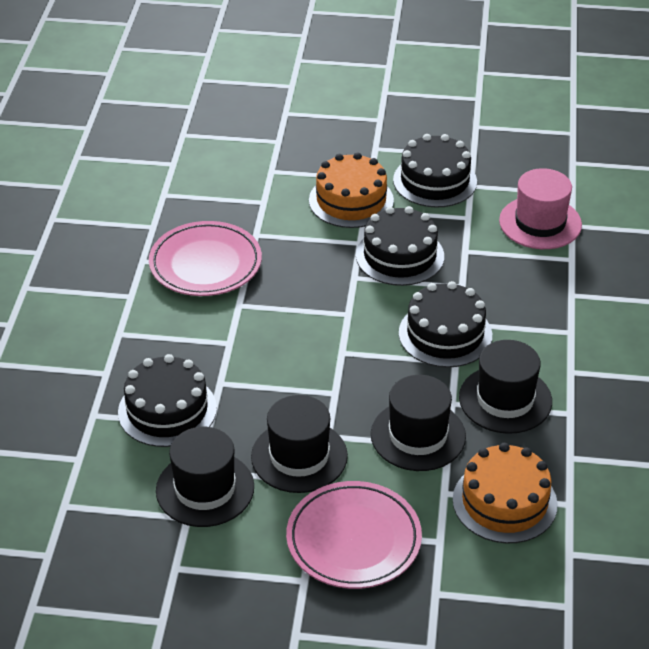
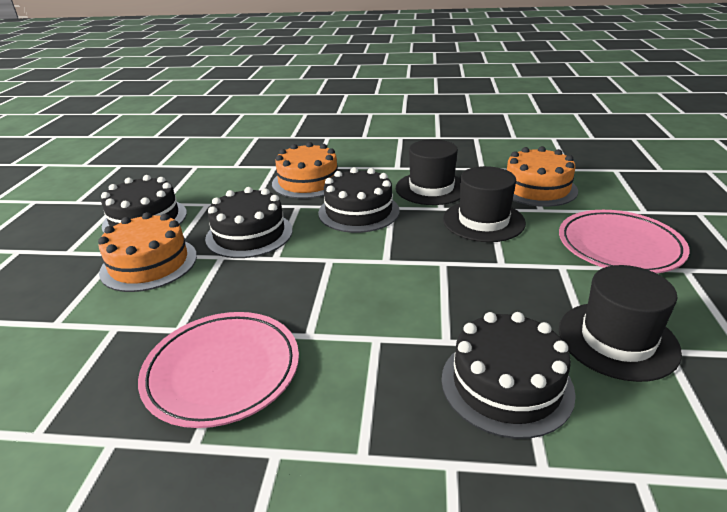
camera: 90 degrees left, 10 degrees down
black hat [251,395,348,493] -> none
pink hat [499,168,582,249] -> none
none -> orange cake [272,142,338,199]

